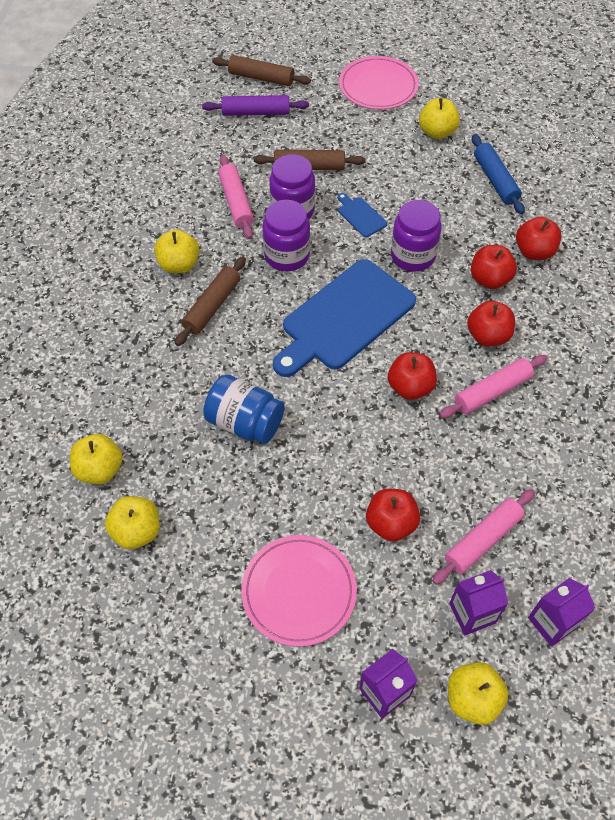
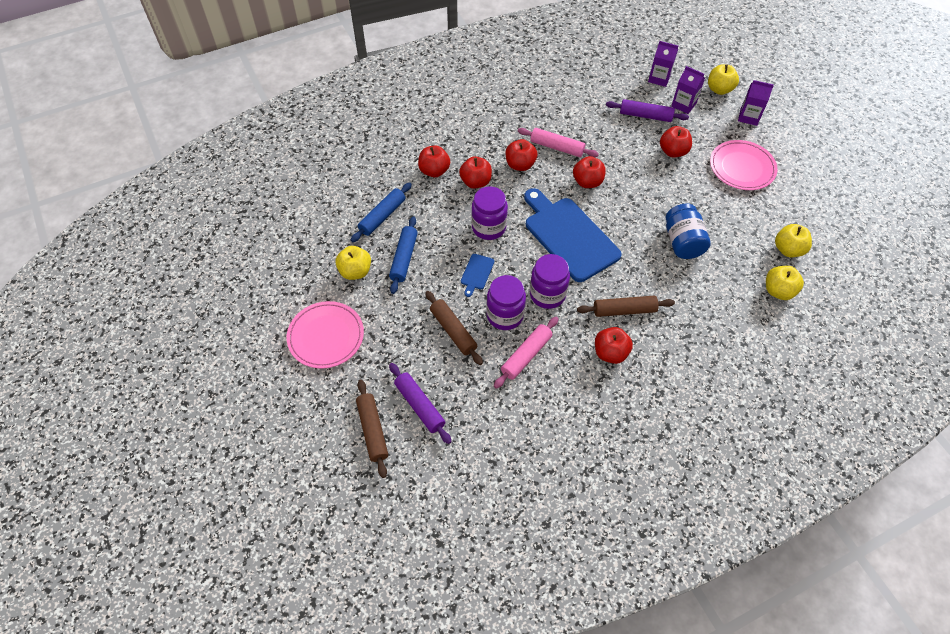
camera: 125 degrees left, 0 degrees up
yellow apple [154,229,200,273] -> red apple [595,327,633,364]
blue cutting board [273,259,416,377] -> blue cutting board turned 135 degrees counterclockwise [524,188,622,282]
pink rolling pin [432,489,535,585] -> purple rolling pin [606,99,689,122]
none -> blue rolling pin [389,216,418,294]

